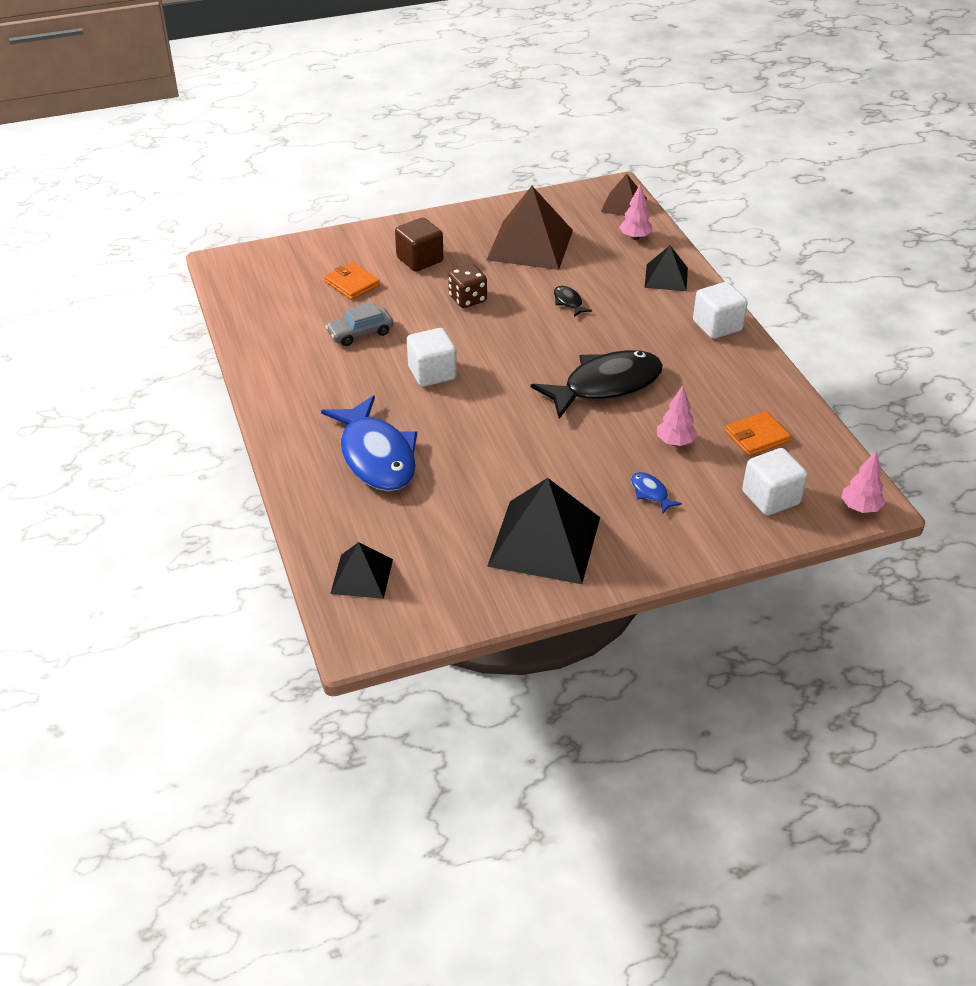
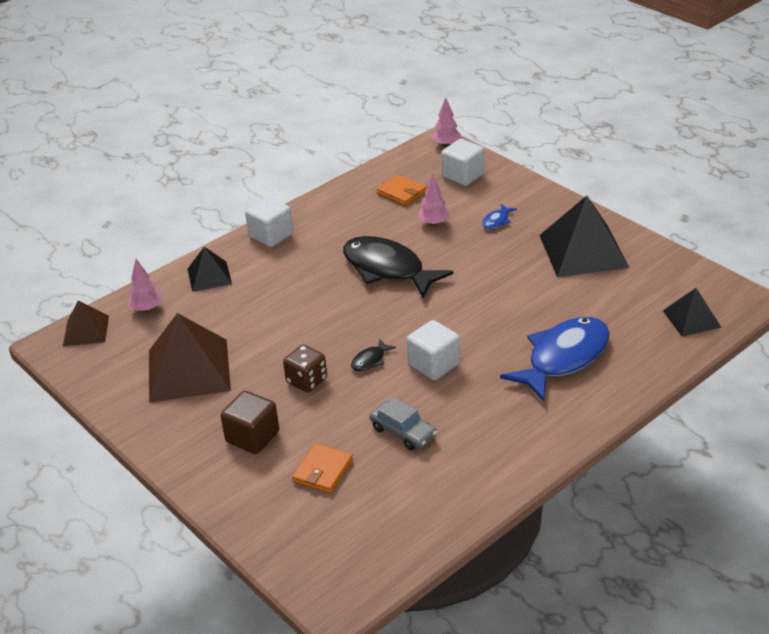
camera: 110 degrees left, 5 degrees down
black fish [554,286,592,317] -> black fish moved to [351,339,396,371]

